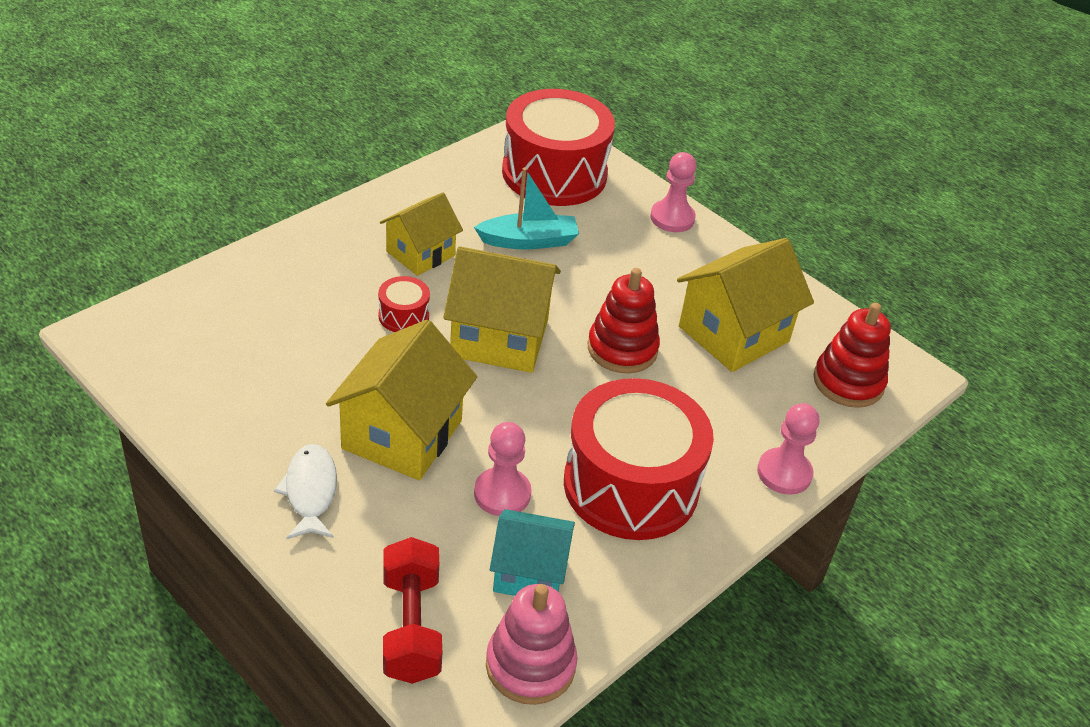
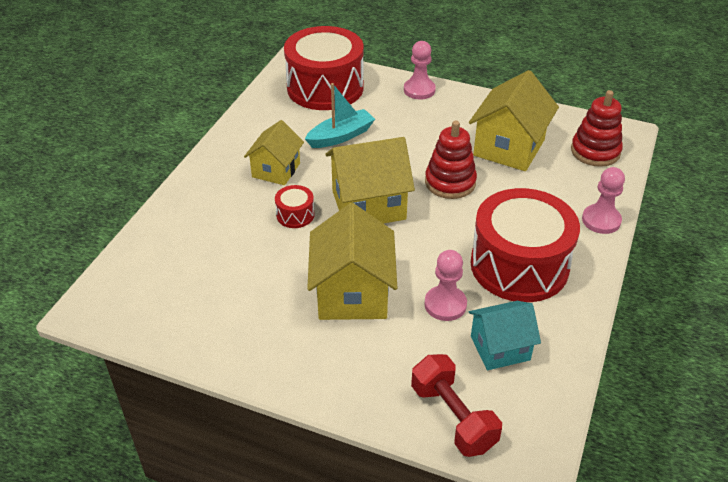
camera: 20 degrees left, 0 degrees up
white fish [274,444,337,539] -> none
pink stacking toy [486,584,578,705] -> none

